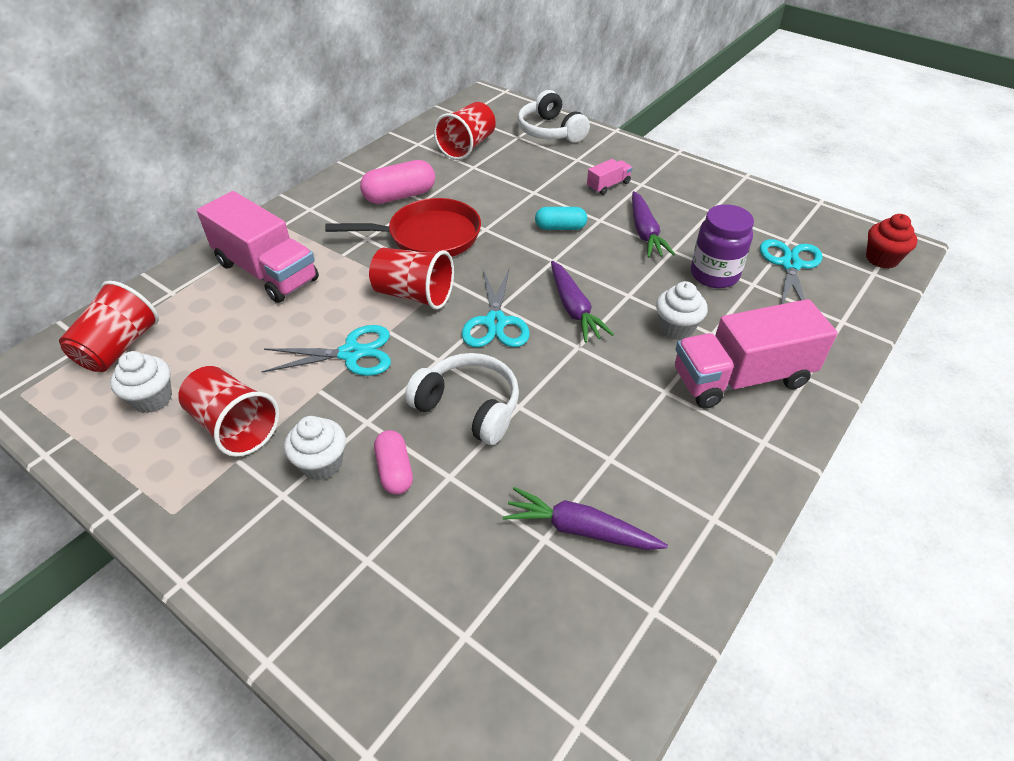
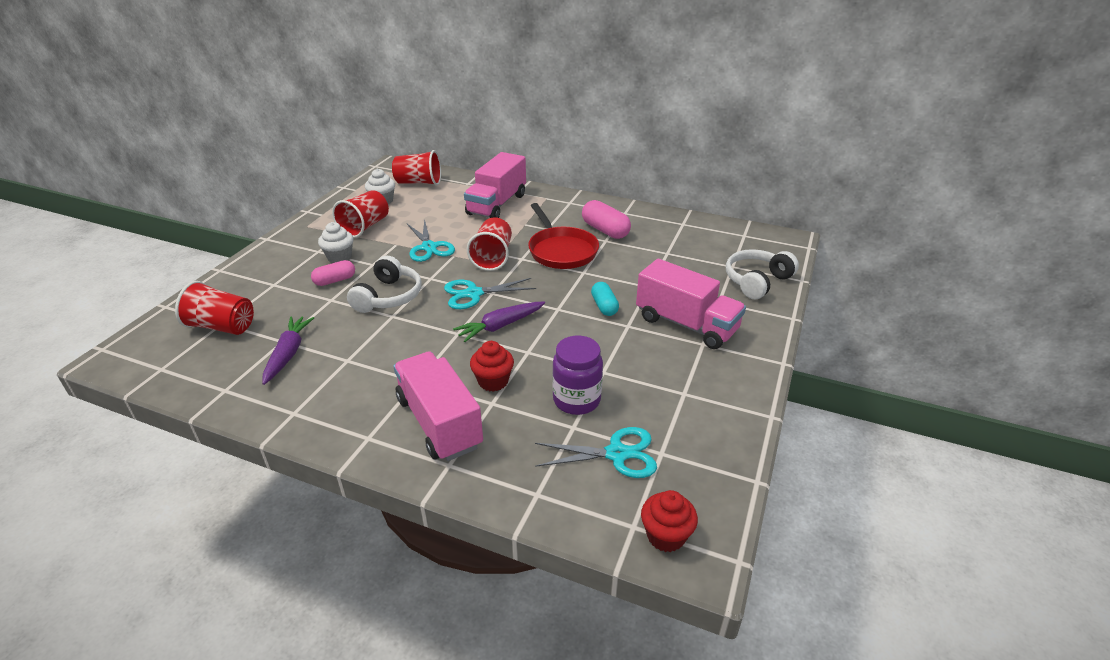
camera: 75 degrees right, 10 degrees down
red cup [434,102,496,160] -> red cup moved to [175,281,254,335]
pink truck [587,159,633,195] -> pink truck [636,259,746,349], size x2.23
purple carrot [632,191,675,258] -> none
white cupcake [656,281,708,340] -> red cupcake [470,341,514,392]

